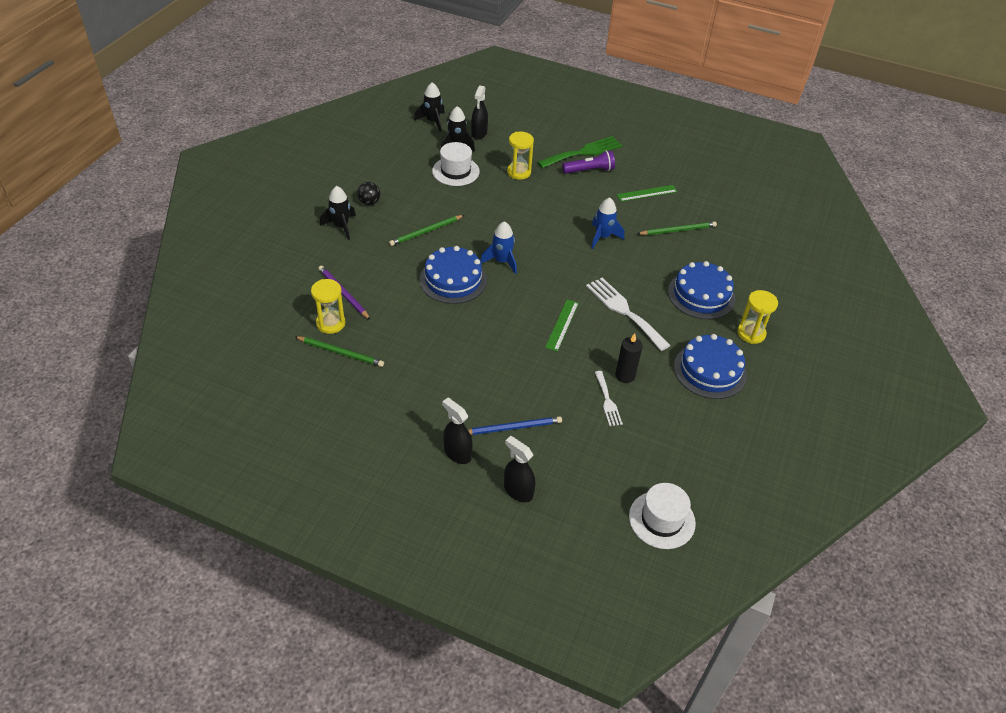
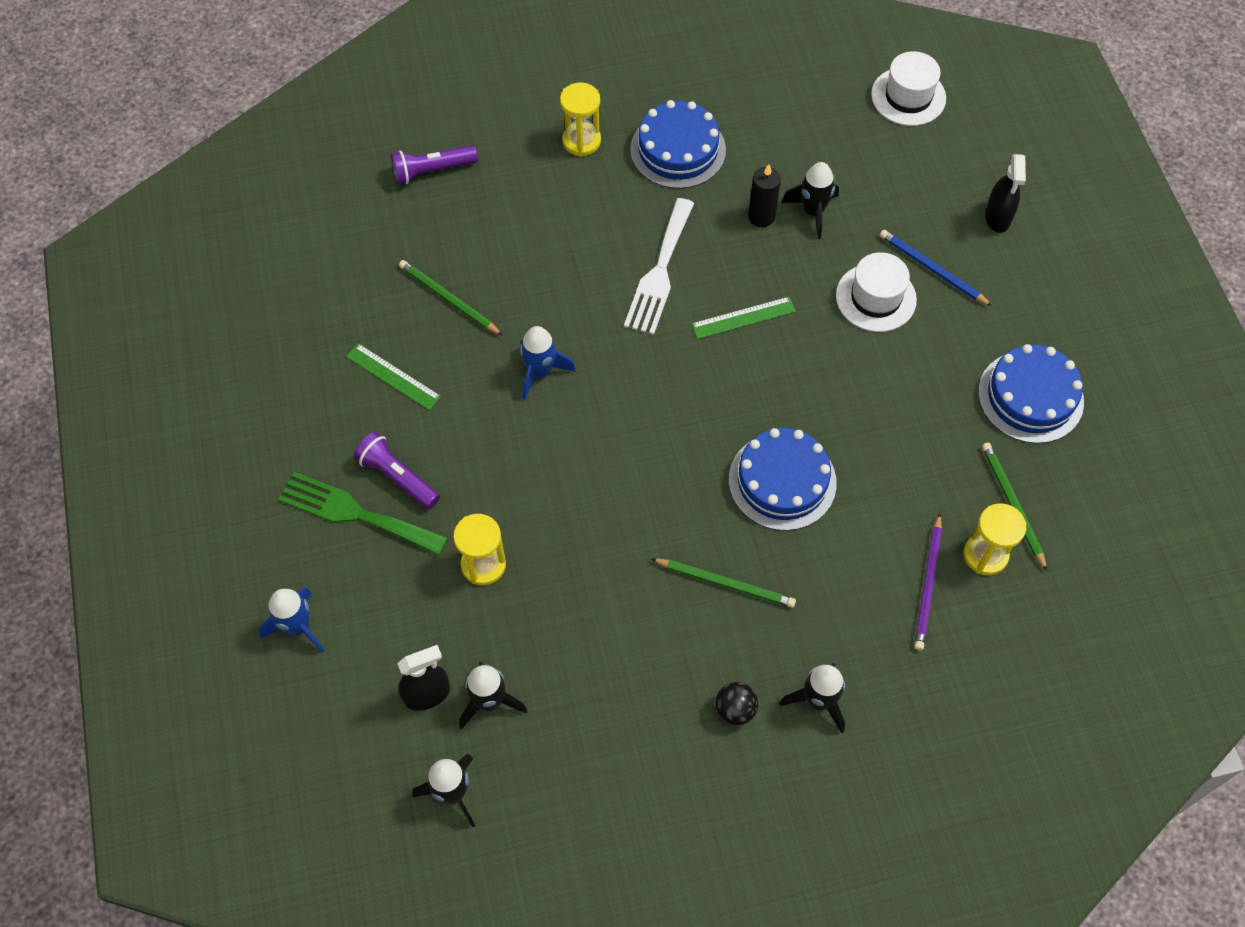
camera: 125 degrees left, 15 degrees up
white hat [432,142,480,186] -> white hat moved to [836,252,917,332]
black spray bottle [442,398,473,464] -> none
blue rocket [480,221,517,274] -> blue rocket moved to [258,587,324,653]
white fork [595,371,623,426] -> black rocket [781,162,839,239]
blue cake [668,261,735,319] -> blue cake moved to [978,344,1084,444]
none -> purple flashlight [391,145,478,185]

